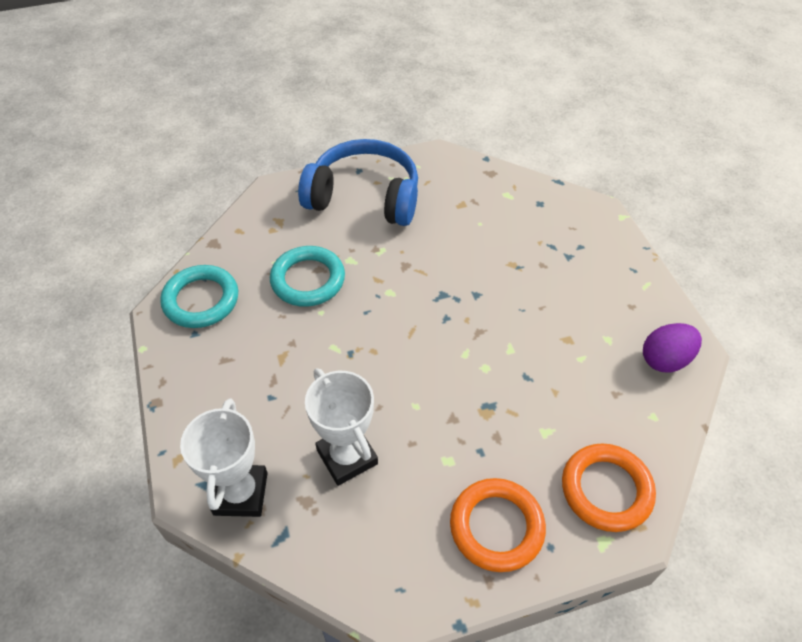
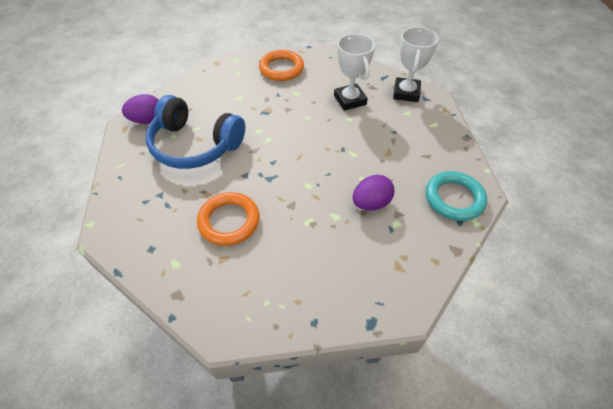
camera: 170 degrees left, 0 degrees up
turquoise ring [270,246,345,307] -> purple egg [353,175,395,211]
blue headphones [298,139,418,226] -> blue headphones moved to [146,95,245,169]
orange ring [562,443,656,532] -> orange ring moved to [197,192,260,246]

